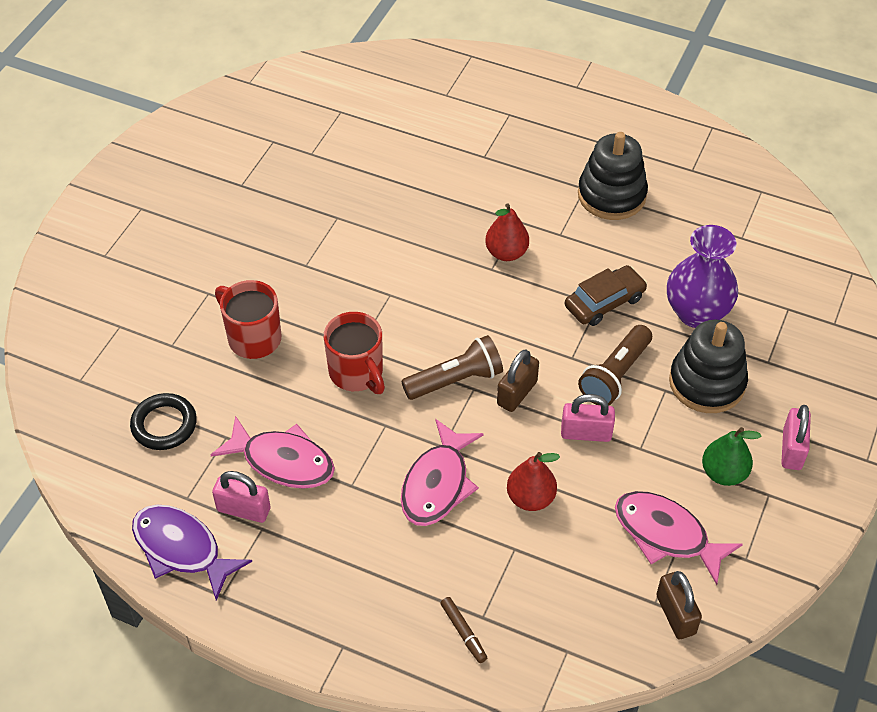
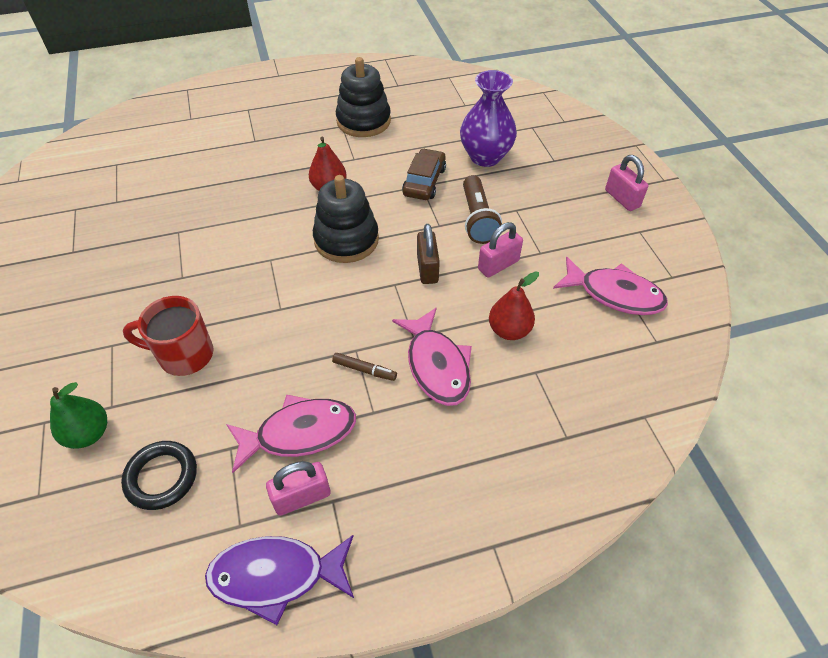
camera: 40 degrees left, 0 degrees up
red mug [324,312,385,394] -> none
brown flashlight [401,335,503,400] -> none
brown marker [440,597,487,663] -> brown marker moved to [332,353,397,381]
pink fish [615,491,743,585] -> pink fish turned 150 degrees counterclockwise [553,257,668,315]
brown padlock [656,571,702,639] -> none
black stacking toy [669,320,748,413] -> black stacking toy moved to [313,175,379,263]
green pear [702,427,762,486] -> green pear moved to [50,382,107,449]

